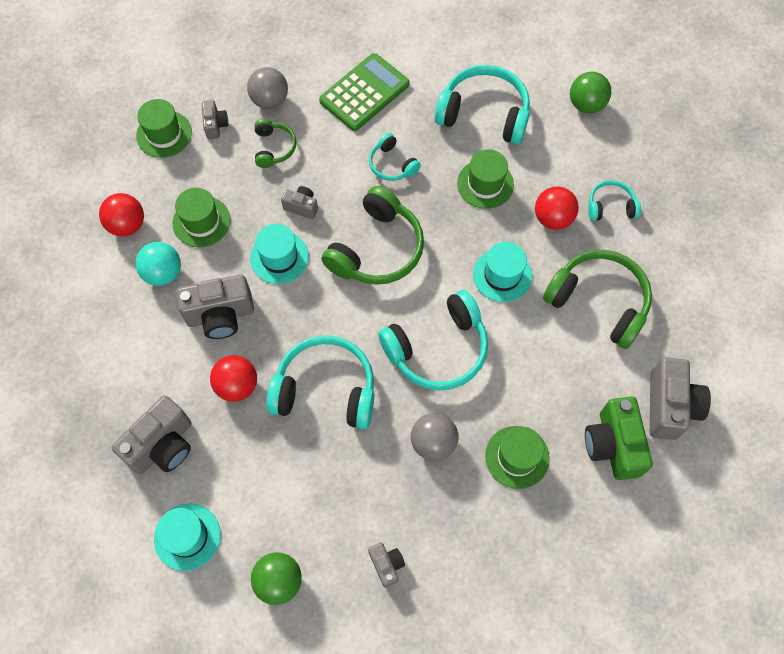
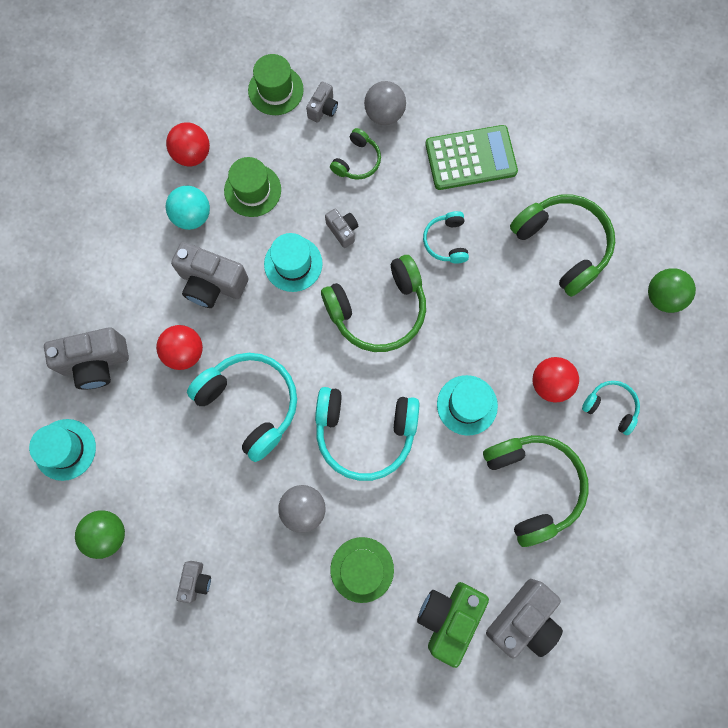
camera: 35 degrees right, 10 degrees up
turquoise headphones [435,65,530,145] -> green headphones [510,195,615,297]
green hat [457,149,514,209] -> none

